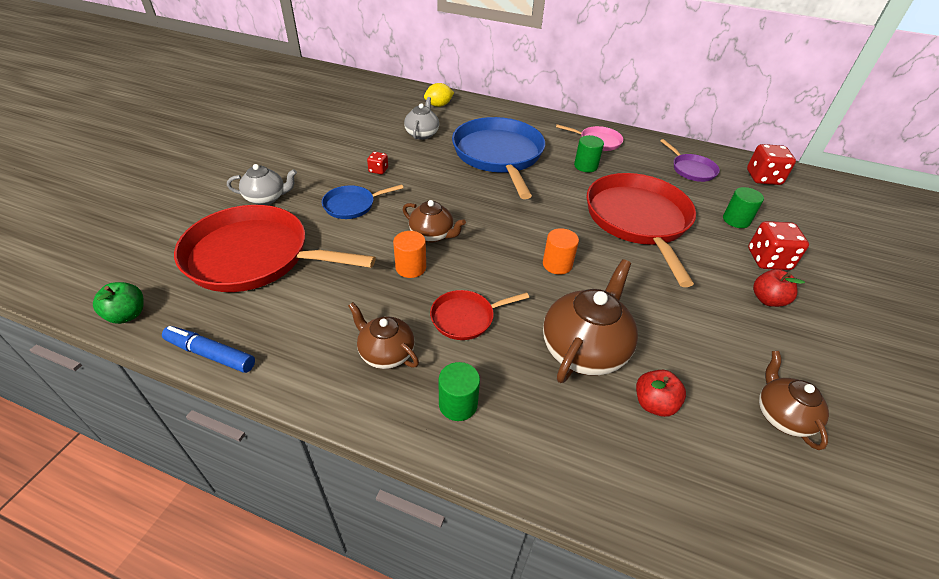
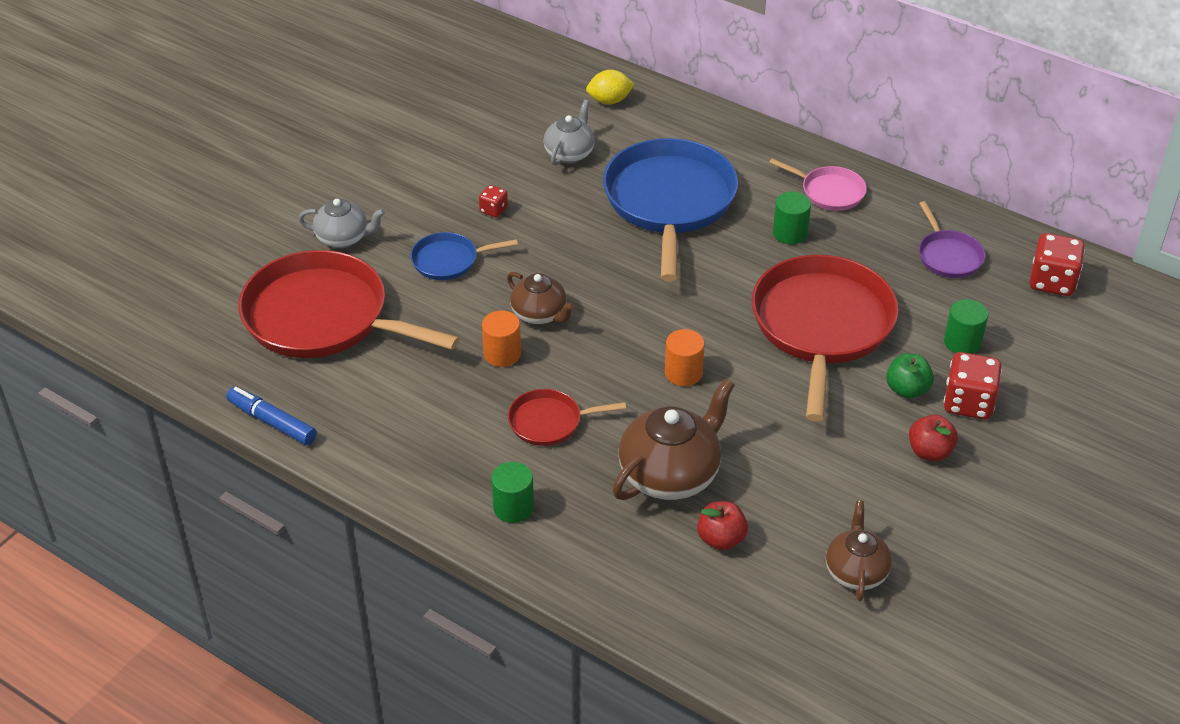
camera: 15 degrees right, 0 degrees up
green apple [93,282,144,324] -> green apple moved to [886,353,934,399]
brown teapot [348,302,419,369] -> none

